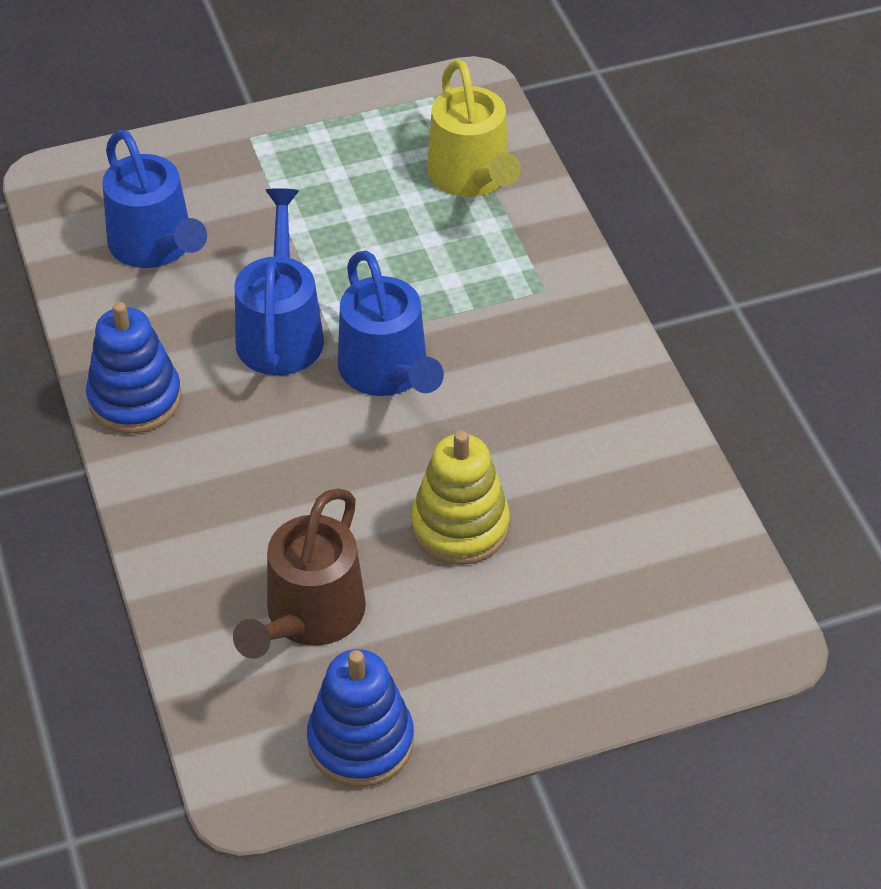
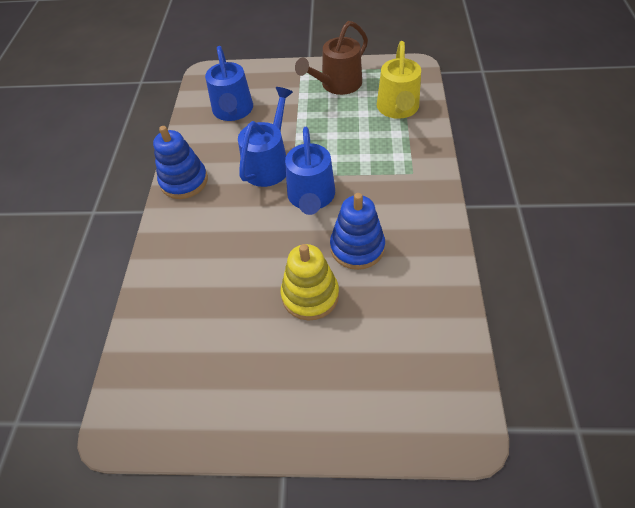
camera: 25 degrees right, 5 degrees up
brown watering can [233,488,366,659] -> brown watering can moved to [295,21,368,95]
blue stacking toy [307,649,414,787] -> blue stacking toy moved to [330,193,385,270]

